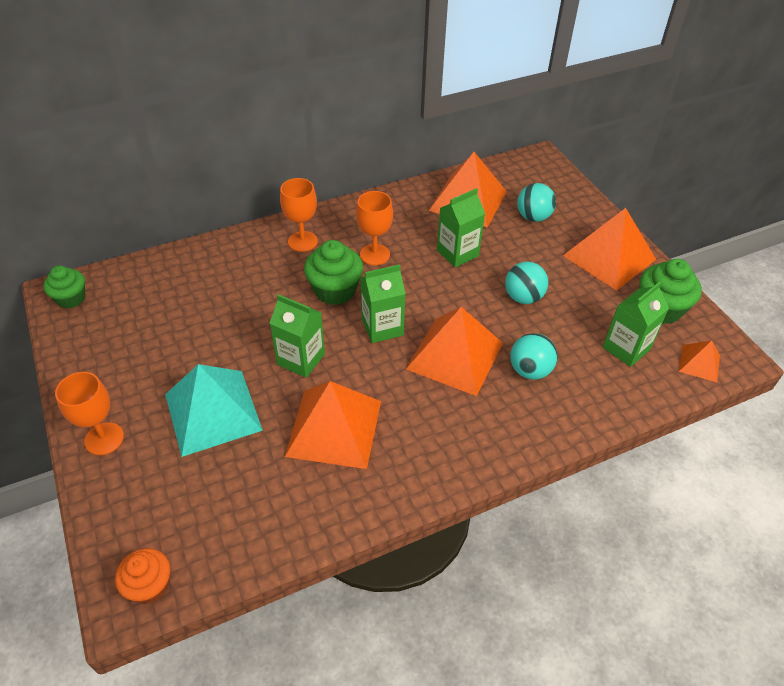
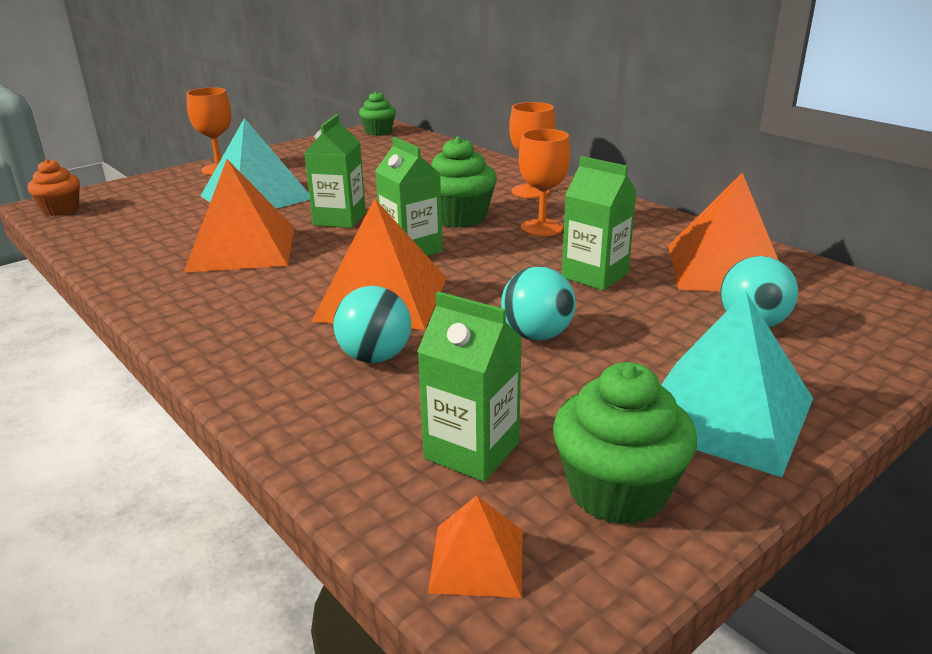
camera: 75 degrees right, 20 degrees down
orange pyramid [563,208,656,291] -> turquoise pyramid [661,292,813,477]

